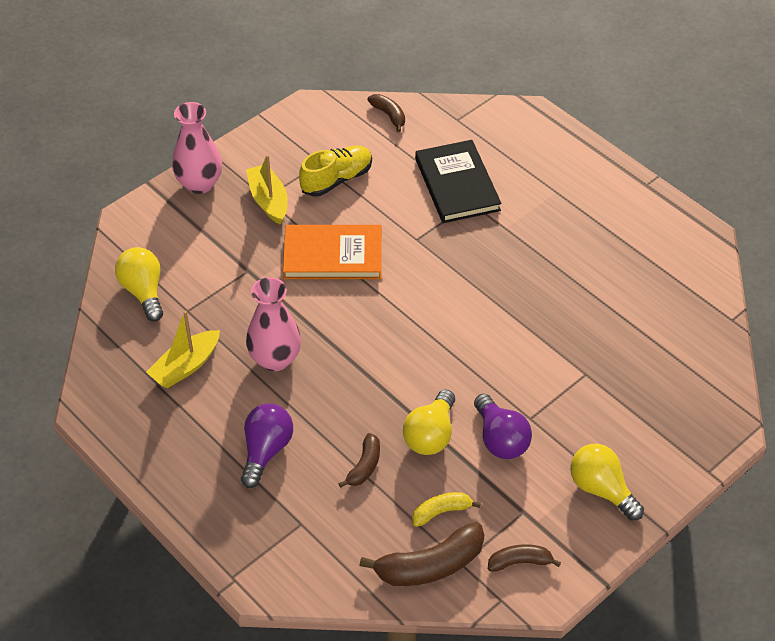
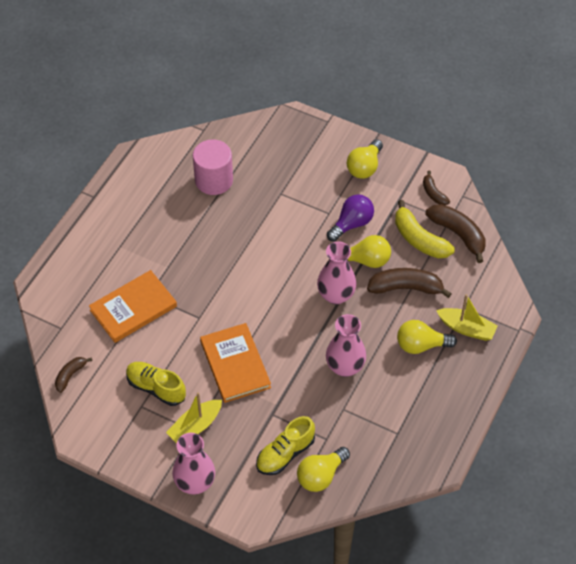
camera: 110 degrees left, 5 degrees up
yellow boat [146,311,220,388] -> yellow boat moved to [436,294,498,341]
purple light bulb [241,404,293,488] -> yellow light bulb [397,320,457,354]
brown banana [338,433,380,488] -> brown banana [367,268,452,298], size x1.78
yellow banana [412,492,481,527] -> yellow banana [395,200,455,259], size x1.78
black book [415,140,502,223] -> orange book [89,270,177,343]
none -> pink cylinder [193,139,233,195]
none -> yellow shoe [256,416,315,475]
none -> pink vase [317,241,357,305]

